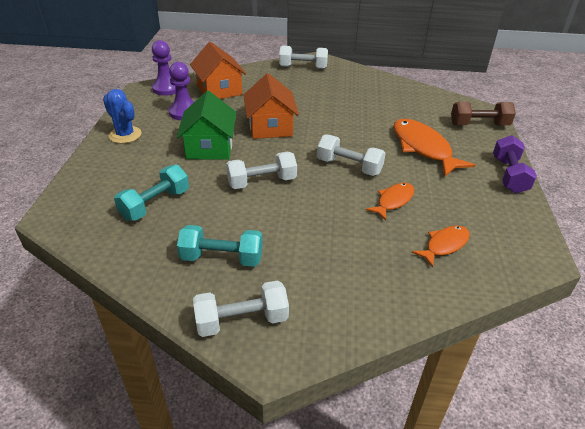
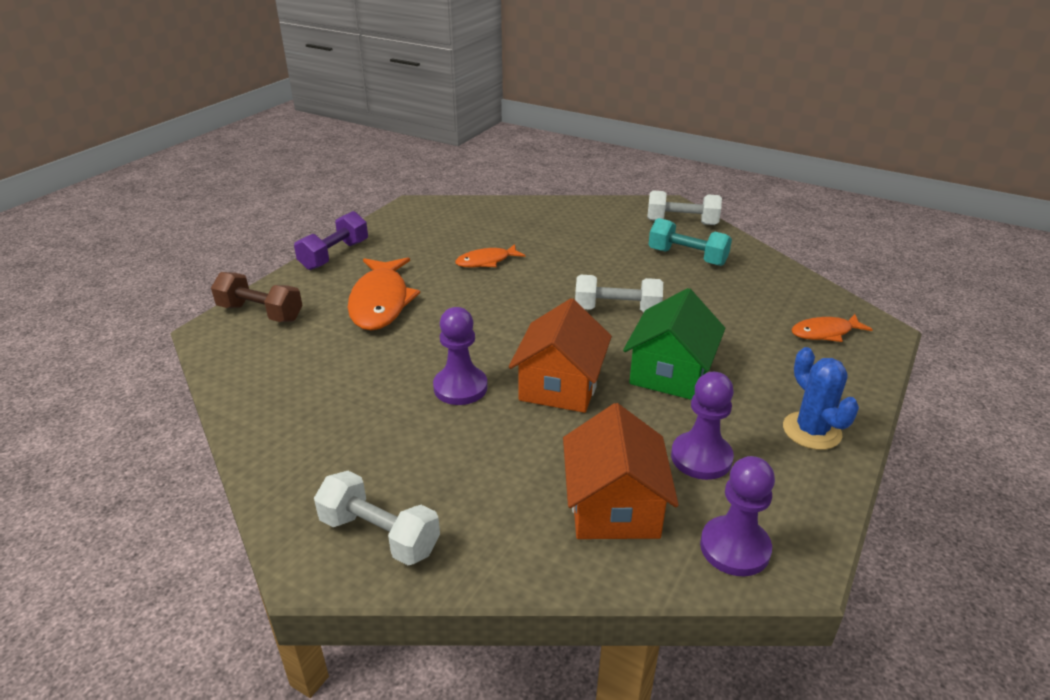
camera: 155 degrees left, 5 degrees down
turquoise dumbbell [114,165,189,221] -> none
white dumbbell [317,134,386,176] -> none
orange fish [412,226,470,267] -> orange fish moved to [791,314,873,342]
none -> purple pawn [433,307,488,405]

